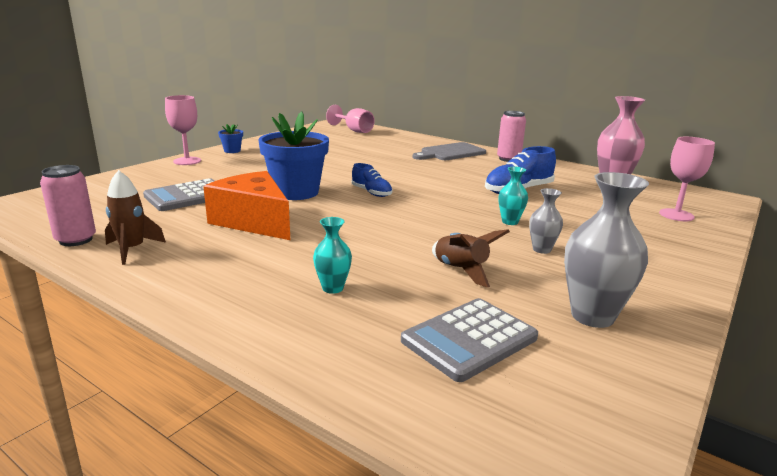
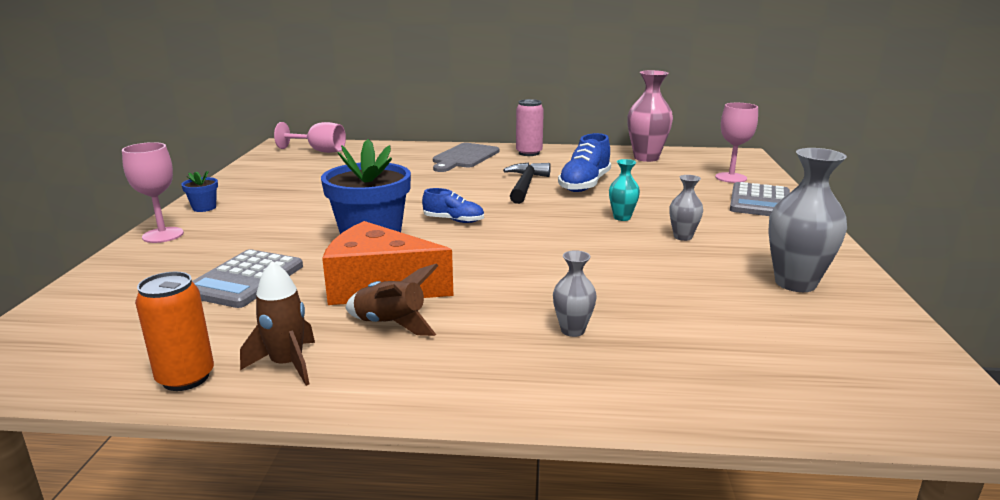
camera: 30 degrees left, 0 degrees up
pink can [40,165,96,246] -> orange can [135,272,214,391]
turquoise vase [313,217,352,294] -> grey vase [553,250,597,337]
grey calculator [401,298,538,382] -> grey calculator moved to [730,182,790,216]
brown rocket [432,229,510,288] -> brown rocket moved to [346,263,438,336]
none -> black hammer [503,162,551,204]

